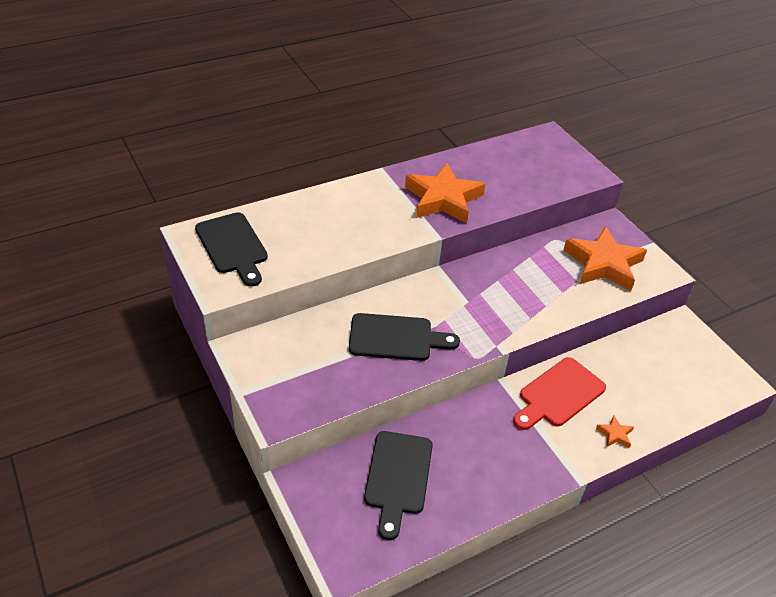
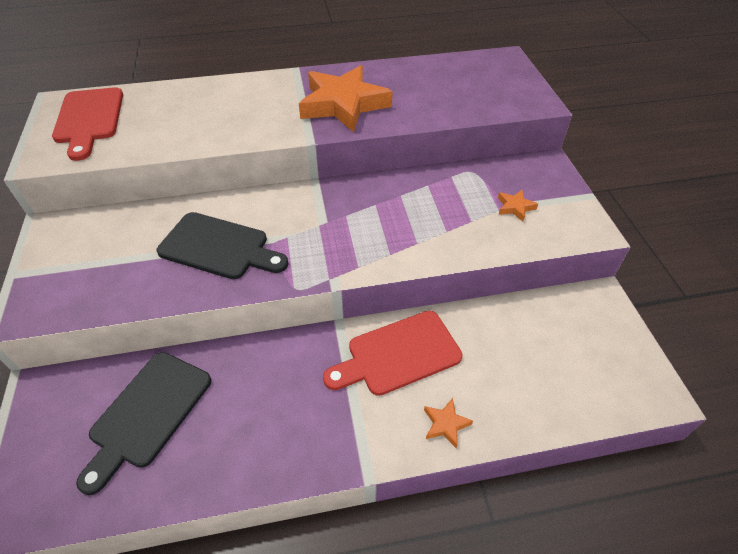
camera: 20 degrees right, 5 degrees up
black cutting board [195,212,268,287] -> red cutting board [52,87,123,161]
orange star [564,226,647,291] -> orange star [498,190,538,221], size x0.40

